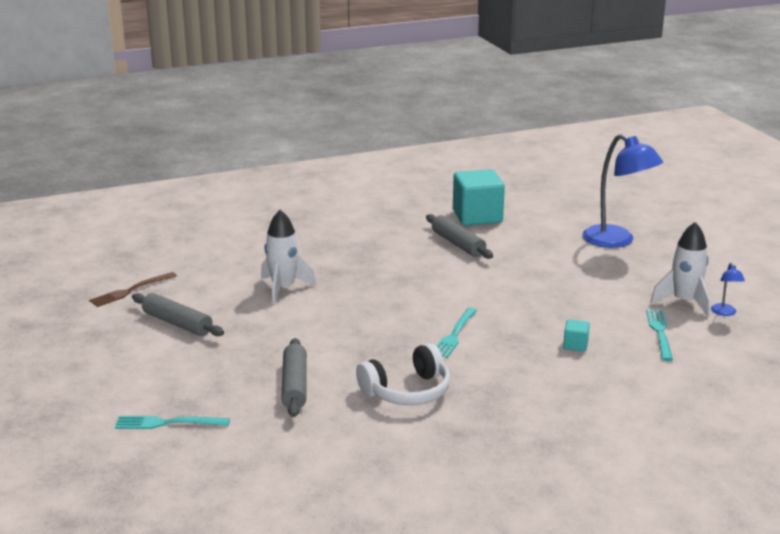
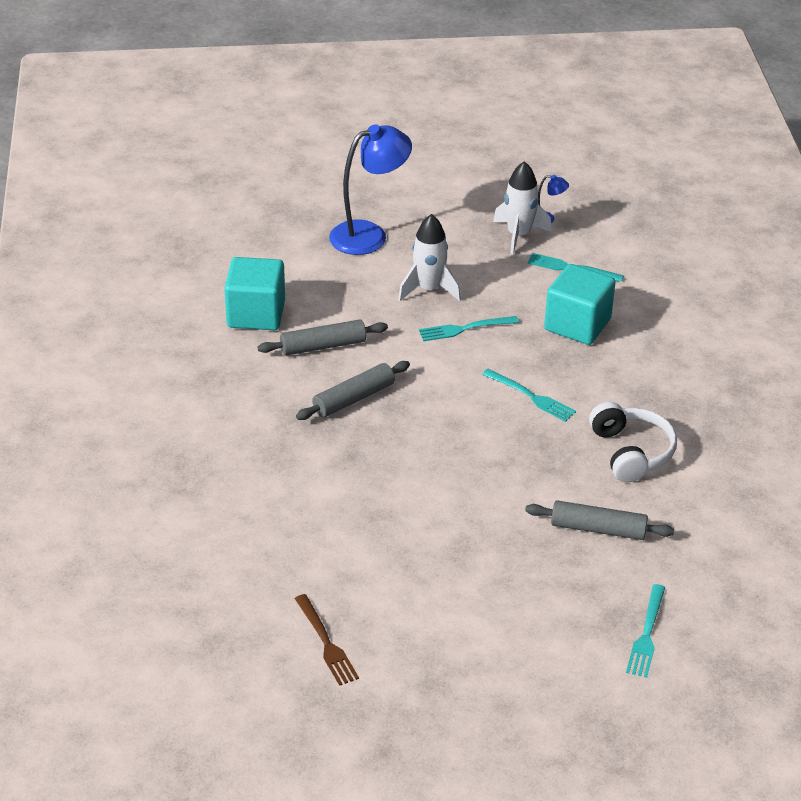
camera: 75 degrees left, 15 degrees up
grey rolling pin [132,293,224,336] -> grey rolling pin moved to [296,361,410,420]
white rocket [261,210,316,304] -> white rocket moved to [398,214,461,301]
turquoise cube [563,319,590,351] -> turquoise cube [544,264,616,345], size x2.30
none -> turquoise fork [419,316,519,341]

